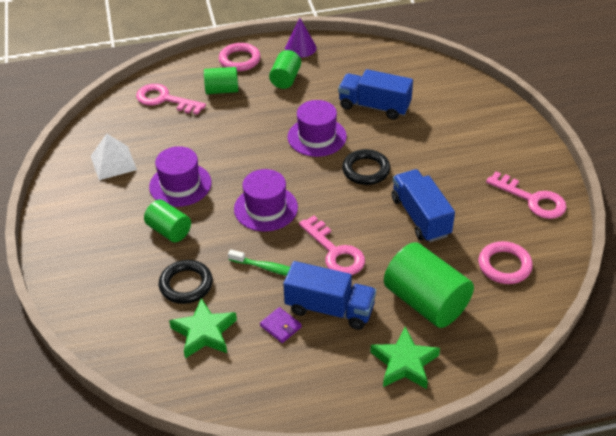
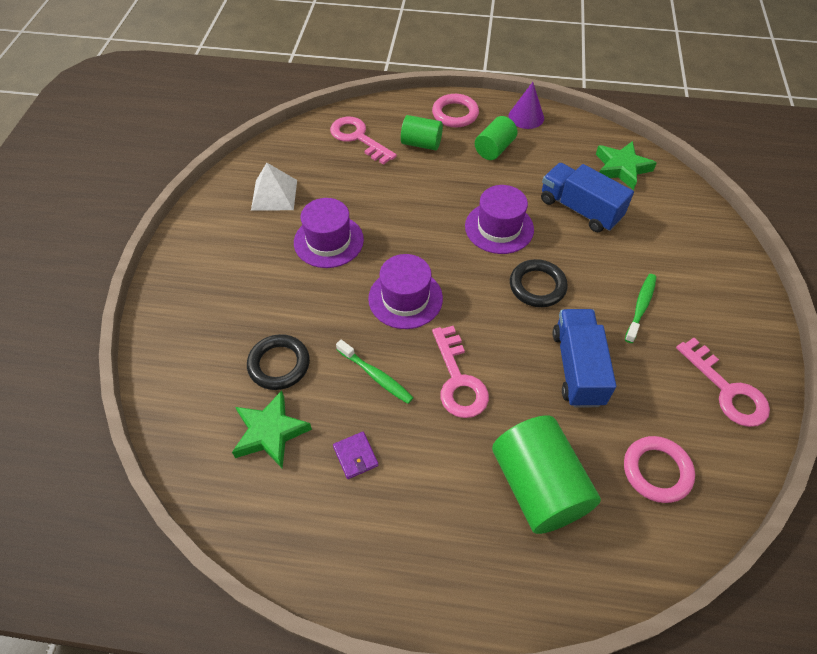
camera: 20 degrees right, 10 degrees up
green cylinder [144,199,191,242] -> none
blue truck [283,261,376,330] -> none
green star [370,327,440,389] -> green star moved to [596,141,657,190]
none -> green toothbrush [625,274,656,343]

